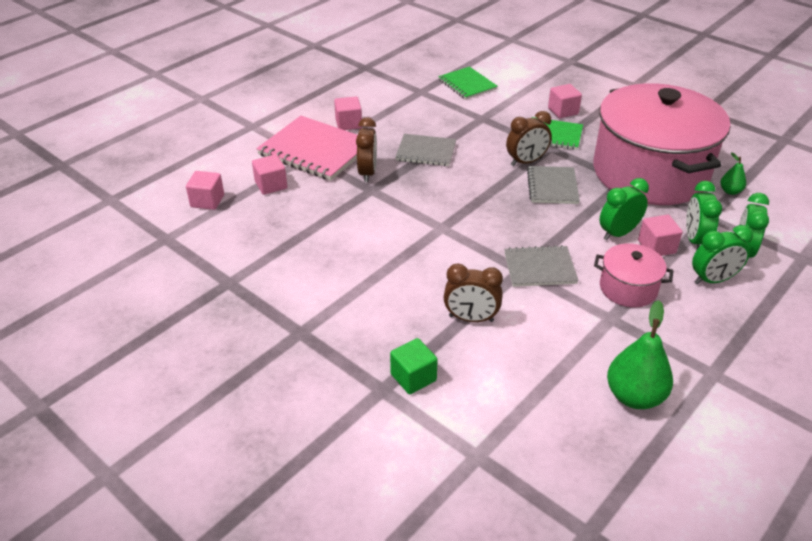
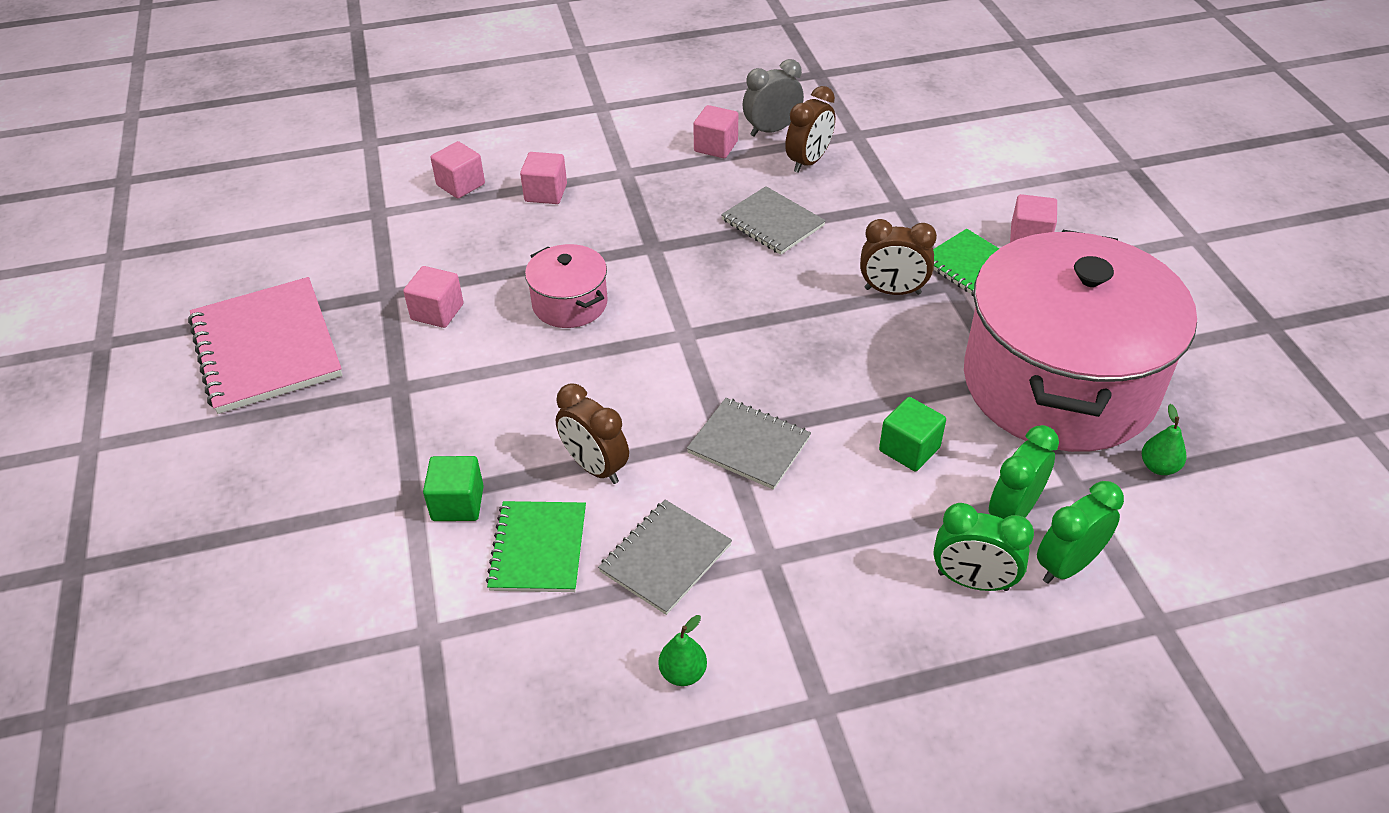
camera: 35 degrees right, 5 degrees up
pink notebook [256,116,358,181] -> pink notebook moved to [188,277,342,414]
brown clock [356,117,377,182] -> brown clock moved to [785,86,835,173]
green notebook [438,67,498,99] -> green notebook moved to [486,501,586,592]
grey notebook [527,166,580,204] -> grey notebook moved to [598,500,732,615]
pink pot [594,243,673,308] -> pink pot moved to [525,244,608,328]
green clock [599,178,649,240] -> green cube [879,397,946,471]
green pear [607,300,673,409] -> green pear [659,615,707,686], size x0.51
pink cube [638,215,683,256] -> pink cube moved to [403,266,463,328]
none -> grey clock [742,59,804,136]

